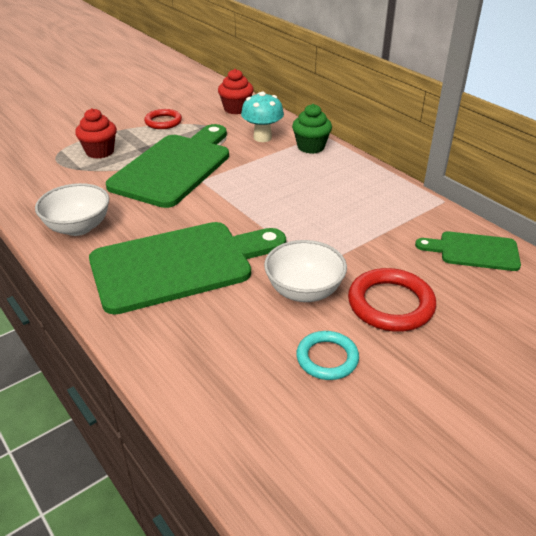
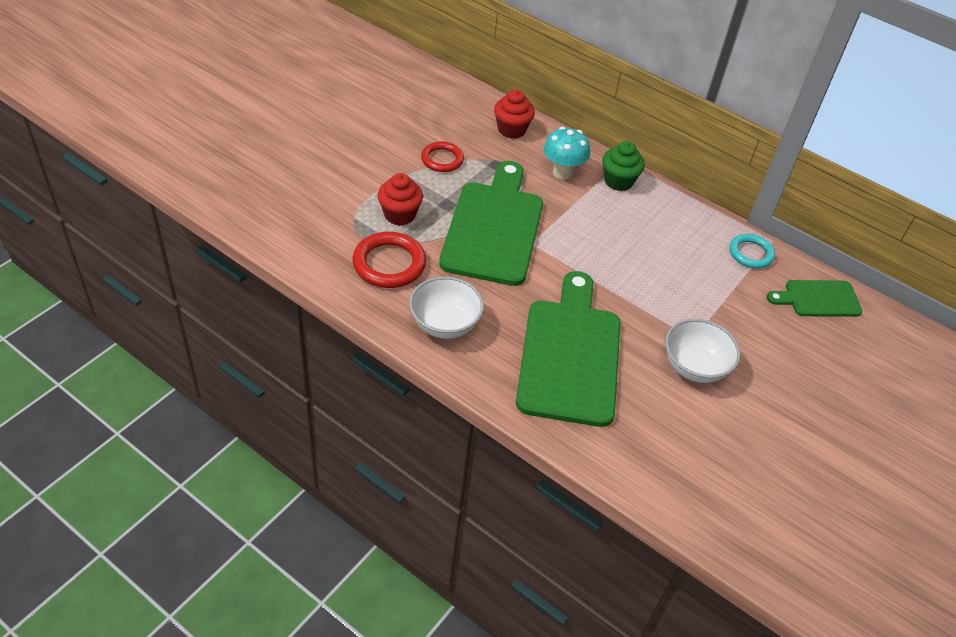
camera: 20 degrees left, 10 degrees up
green cutting board [89,222,286,315] -> green cutting board turned 45 degrees counterclockwise [516,271,621,427]
turquoise ring [296,331,359,380] -> turquoise ring moved to [730,234,775,268]
red ring [348,268,436,332] -> red ring moved to [352,232,426,288]

